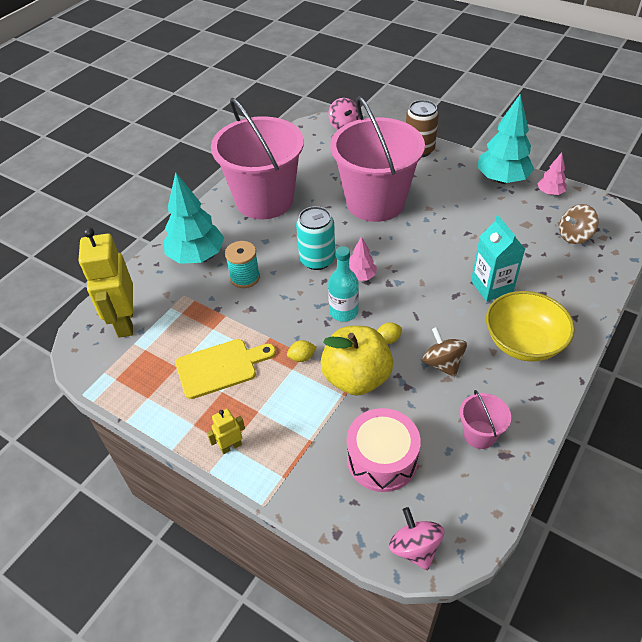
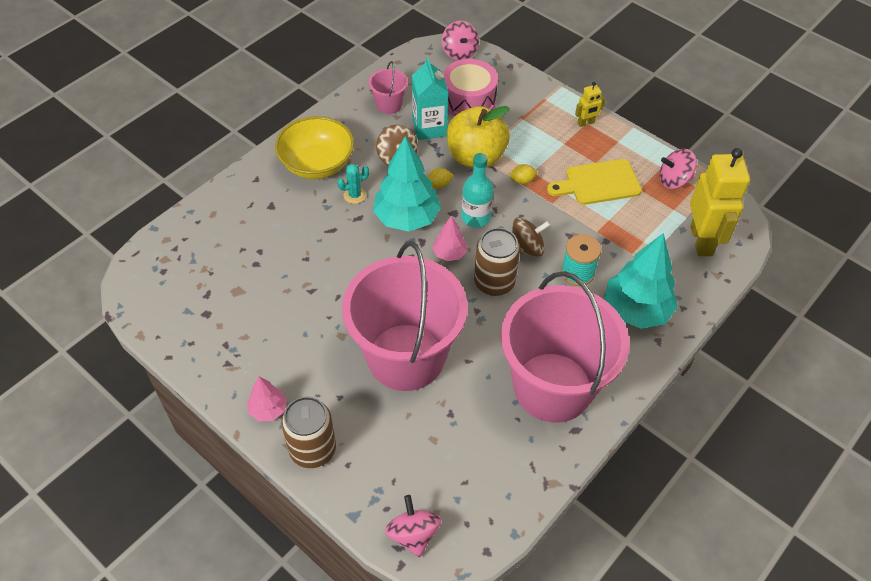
camera: 175 degrees left, 5 degrees up
turquoise can [296,206,335,270] -> brown can [474,228,520,296]
turquoise carton [471,216,525,301] -> turquoise carton moved to [412,57,449,140]
turquoise tree [477,94,534,184] -> turquoise tree moved to [373,136,441,232]
pink tree [537,152,567,195] -> pink tree moved to [247,377,287,421]
brown spinning top [559,204,599,244] -> brown spinning top moved to [512,217,551,257]
none -> turquoise cactus [337,164,369,204]
none -> pink spinning top [659,149,697,189]

